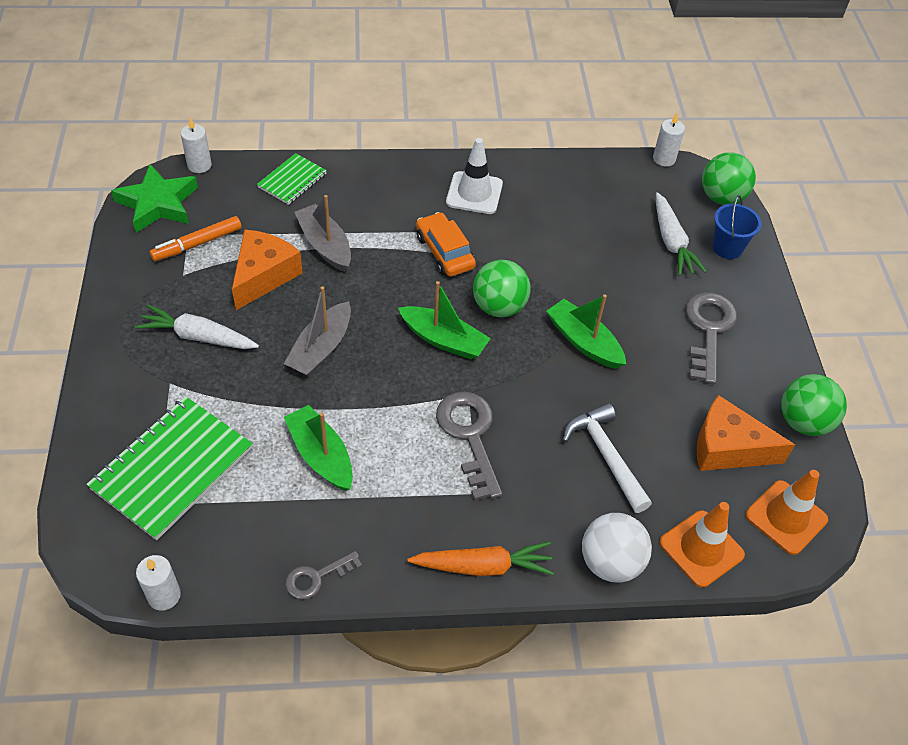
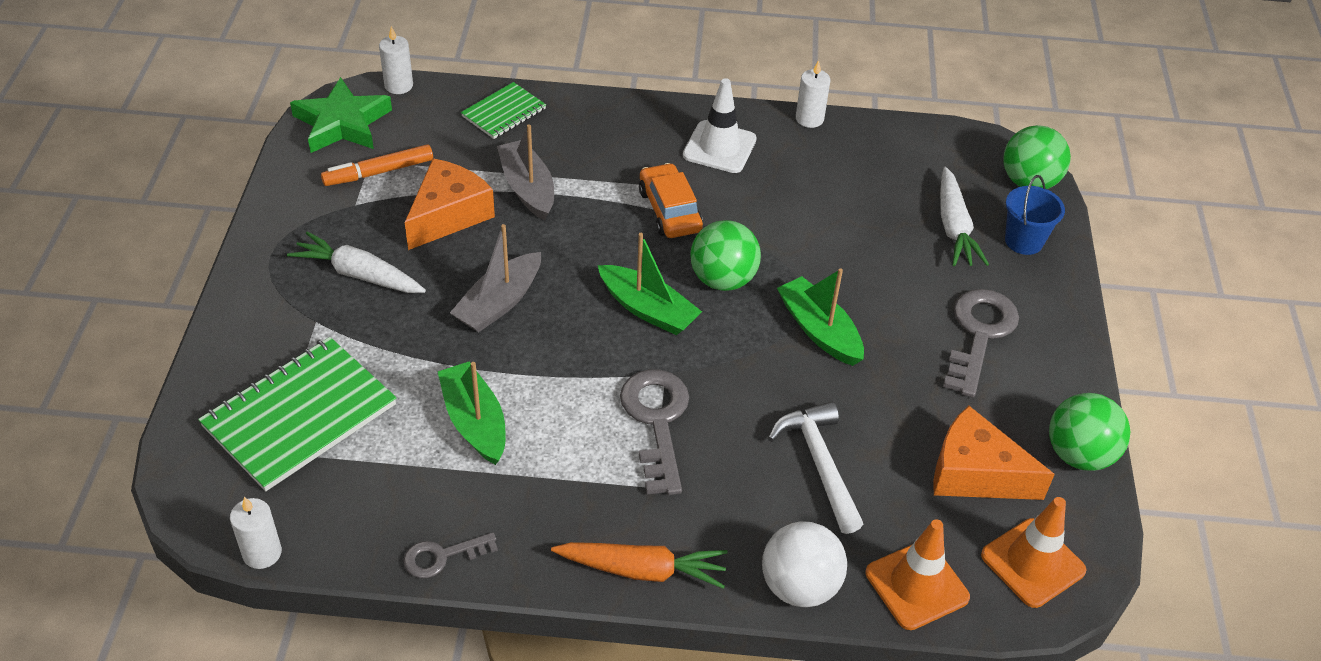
camera: 10 degrees right, 5 degrees down
white candle [653,113,685,167] -> white candle moved to [796,60,830,128]

